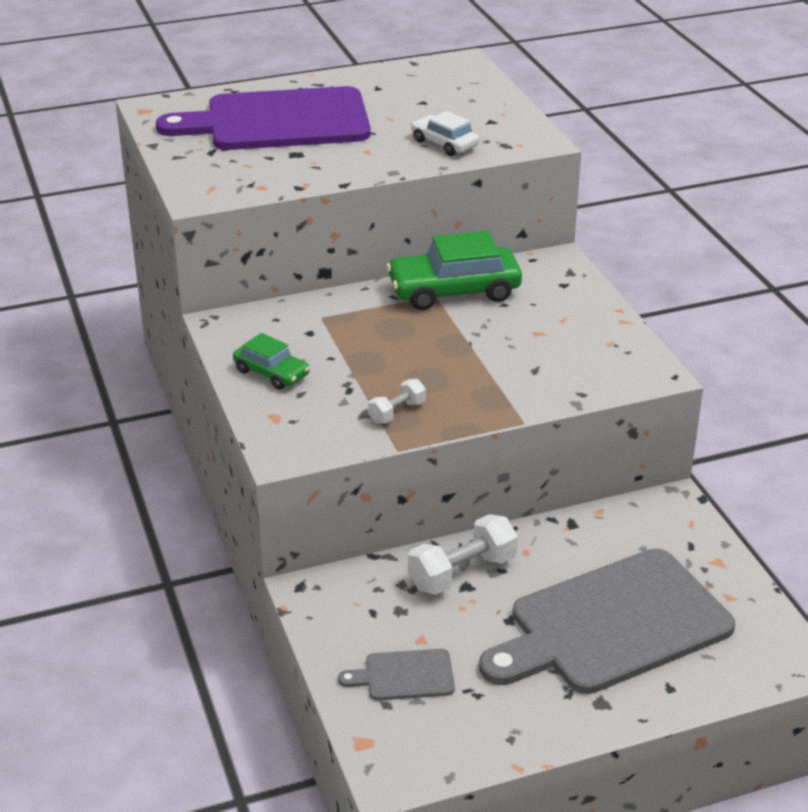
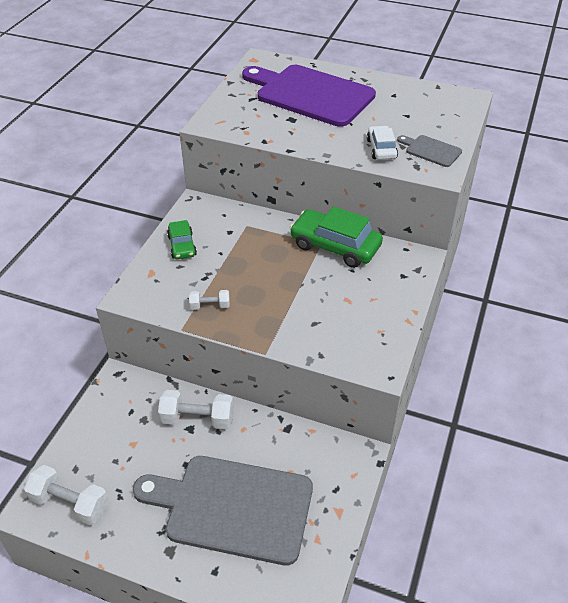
camera: 40 degrees right, 10 degrees up
grey cutting board [338,649,455,701] -> grey cutting board moved to [397,135,462,167]
none -> white dumbbell [24,465,109,525]

